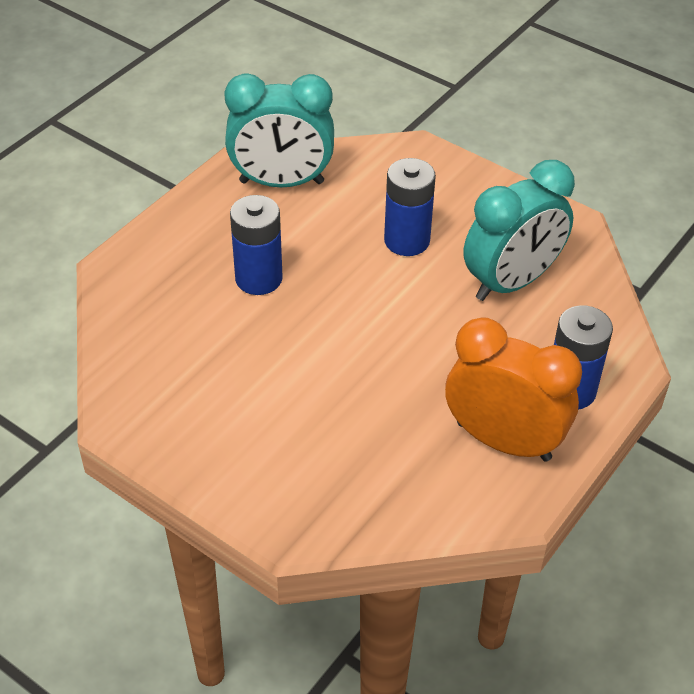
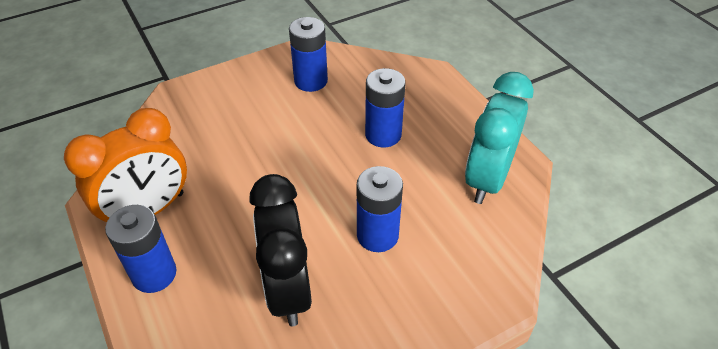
camera: 115 degrees right, 0 degrees up
turquoise clock [463,160,575,301] -> black clock [249,174,312,326]
none -> blue battery [289,17,328,92]

